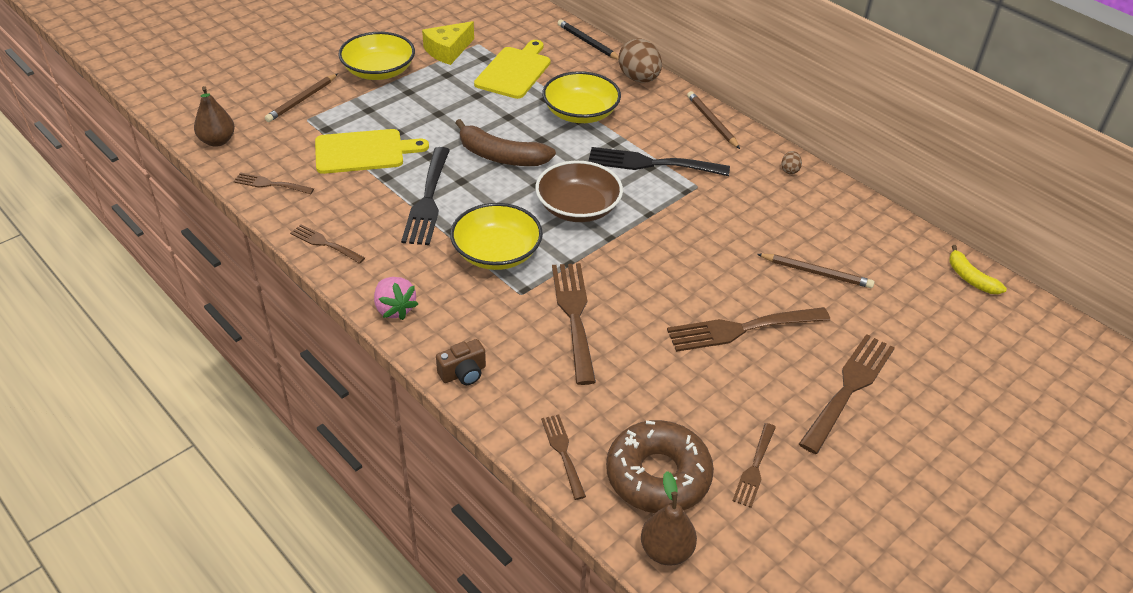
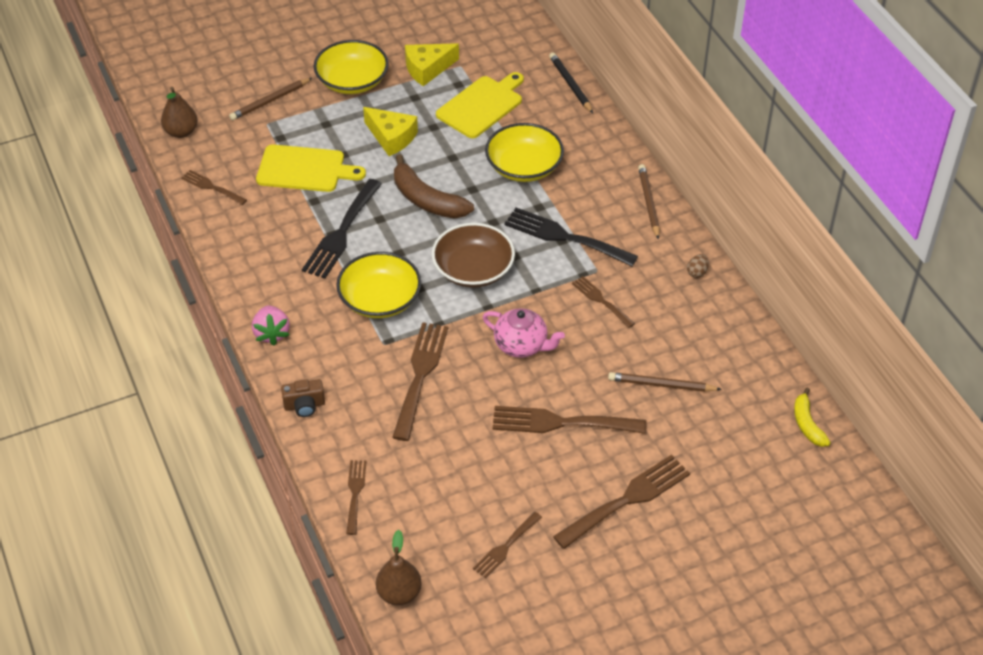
camera: 20 degrees right, 5 degrees up
brown fork [290,224,365,264] -> brown fork moved to [572,276,635,328]
brown donut [606,420,714,513] -> none
brown egg [619,38,662,83] -> none
brown pencil [757,254,875,288] -> brown pencil turned 150 degrees clockwise [608,372,722,392]
none -> yellow cheese [363,107,418,156]
none -> pink teapot [483,308,565,358]

